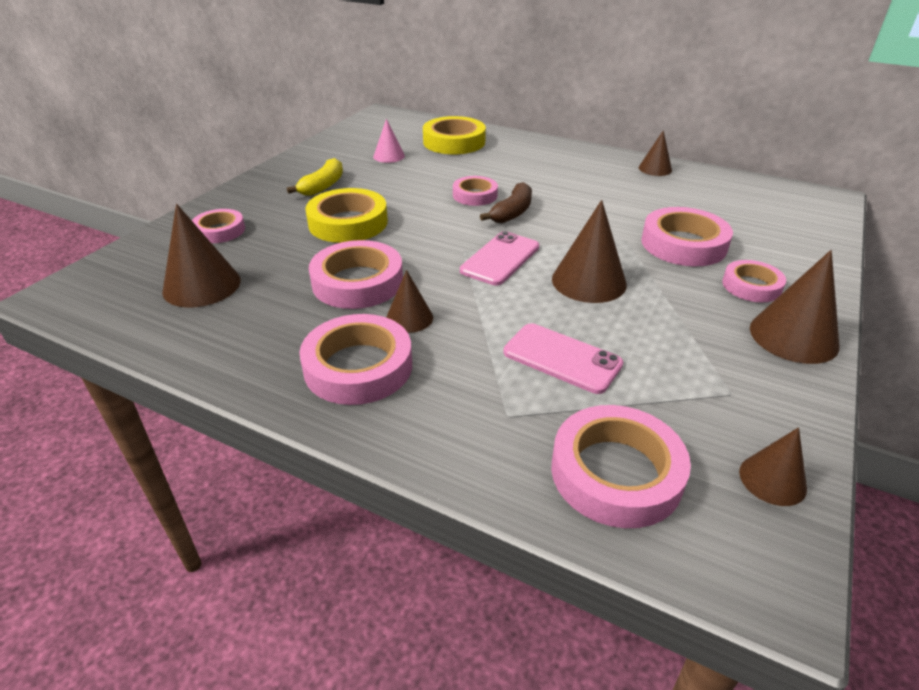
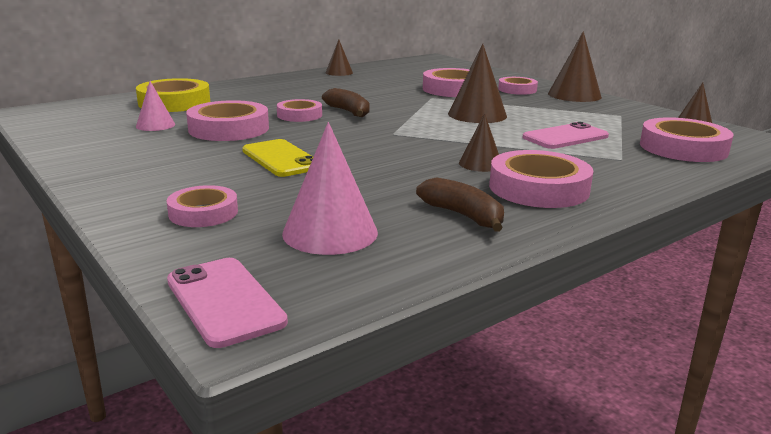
camera: 65 degrees left, 15 degrees down
brown cone [162,204,241,308] -> pink cone [282,122,378,255]
yellow banana [287,158,343,196] -> none
yellow tape [305,188,388,243] -> yellow phone [242,139,314,177]
pink tape [309,240,403,309] -> pink tape moved to [186,100,269,141]
pink phone [460,231,539,286] -> pink phone moved to [167,258,288,348]
none -> brown banana [416,178,504,232]

